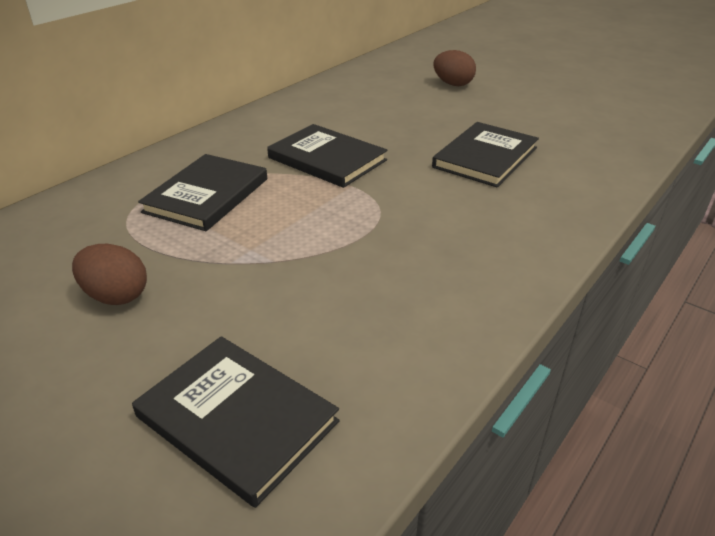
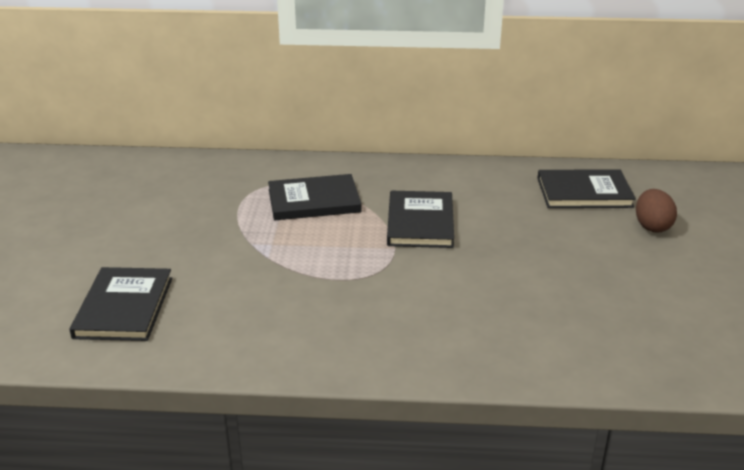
camera: 55 degrees right, 5 degrees down
brown egg [72,244,147,305] -> none
black book [432,122,539,188] -> black book moved to [537,169,636,208]

